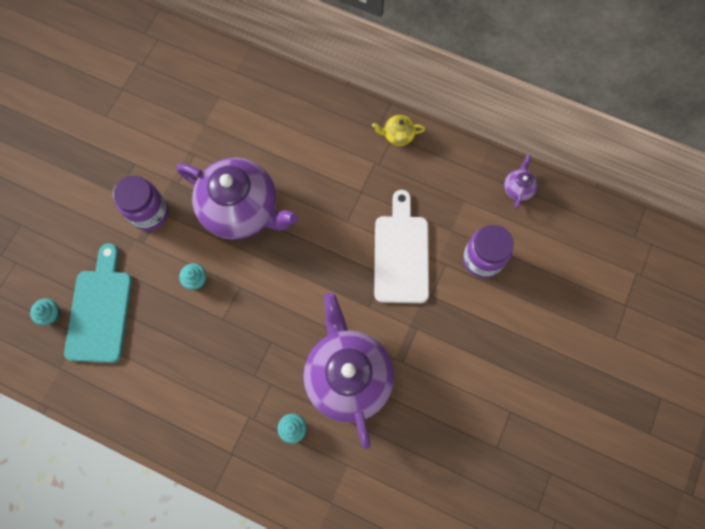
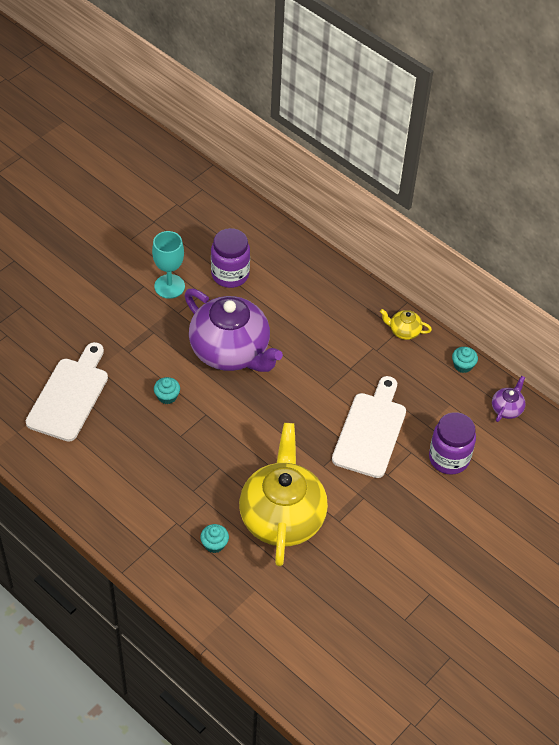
camera: 15 degrees right, 20 degrees down
turquoise cupcake [30,298,61,325] -> turquoise cupcake moved to [452,347,478,373]
turquoise cutting board [64,243,132,363] -> white cutting board [26,342,108,442]
purple jar [113,176,169,231] -> purple jar moved to [211,228,250,288]
purple teapot [303,293,394,449] -> yellow teapot [239,423,328,566]
none -> turquoise goblet [152,231,185,299]

